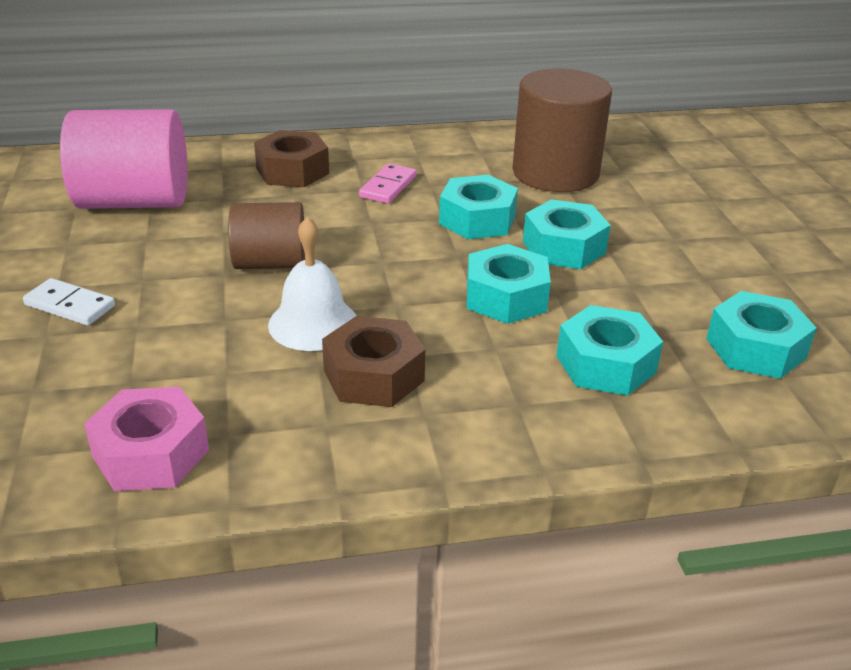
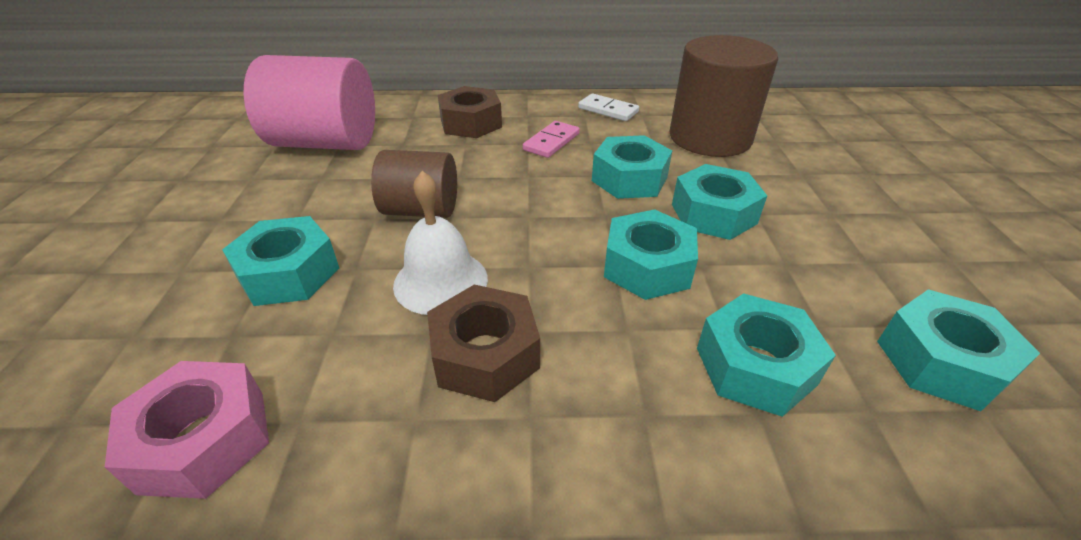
camera: 10 degrees right, 5 degrees up
white domino [23,278,115,326] -> white domino moved to [578,93,639,121]
none -> turquoise nut [222,216,339,306]

